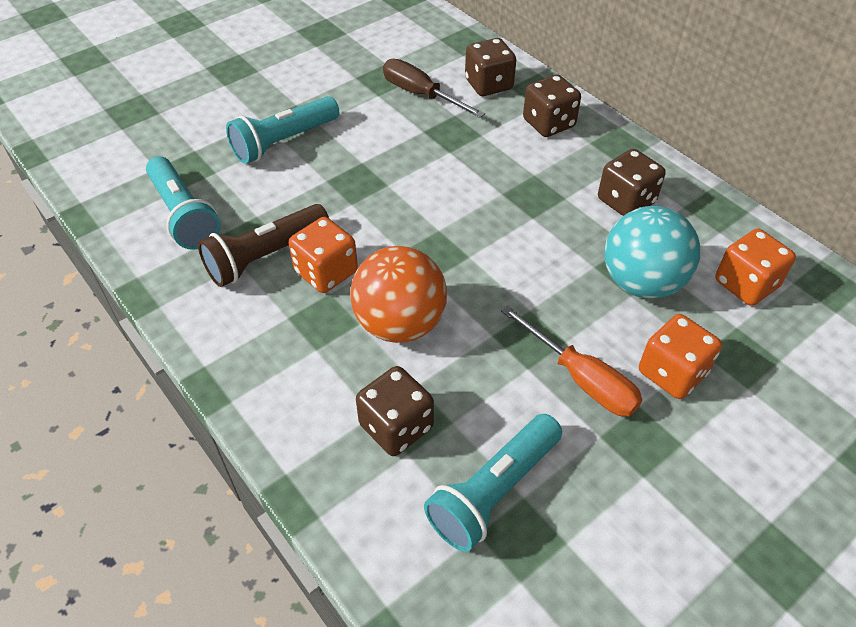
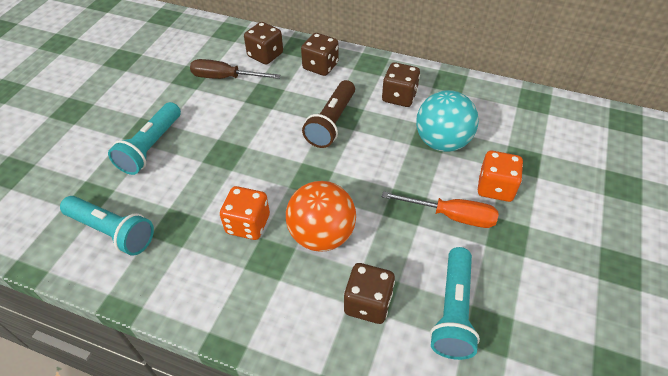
camera: 30 degrees left, 0 degrees up
brown flashlight [198,204,329,287] -> brown flashlight moved to [302,80,355,148]
orange dice [715,229,796,306] -> none

